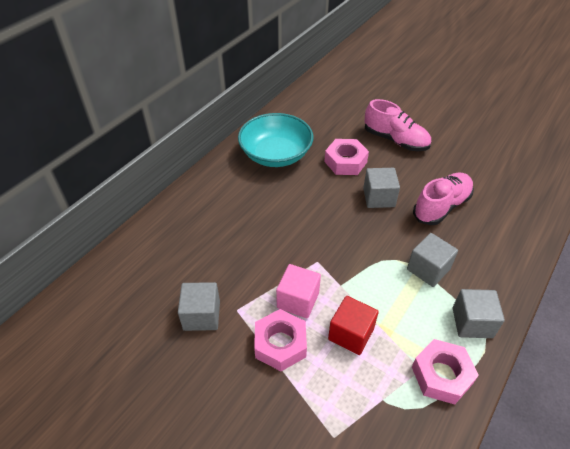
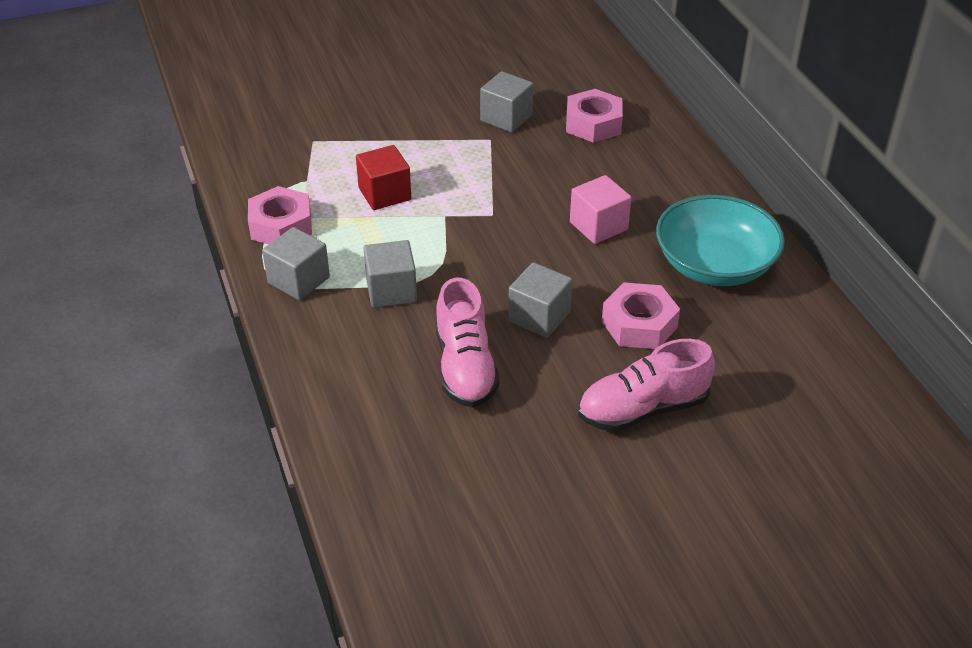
camera: 125 degrees right, 5 degrees down
pink nut [254,309,307,371] -> pink nut moved to [566,89,623,143]
pink cube [276,264,321,318] -> pink cube moved to [570,175,631,244]

